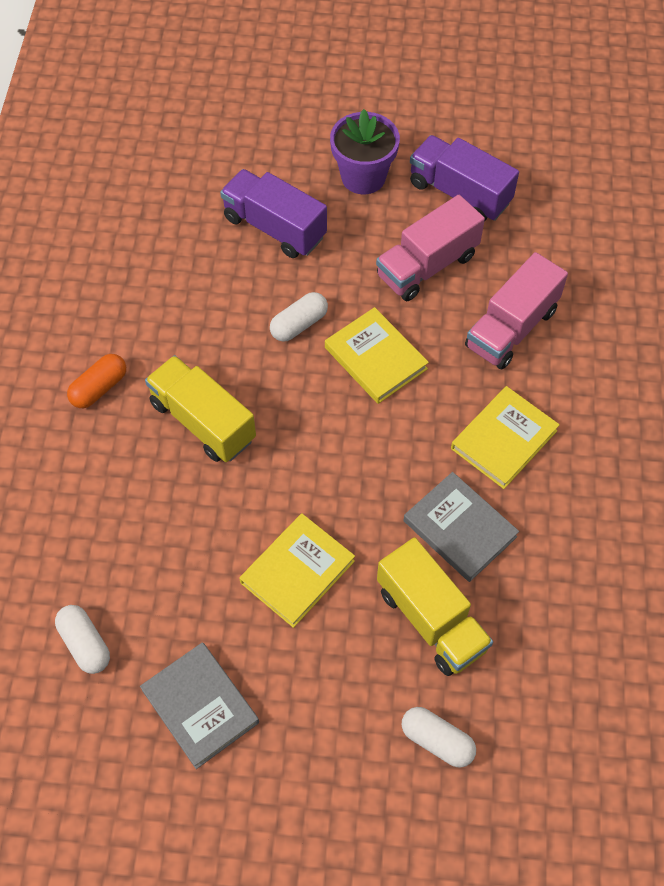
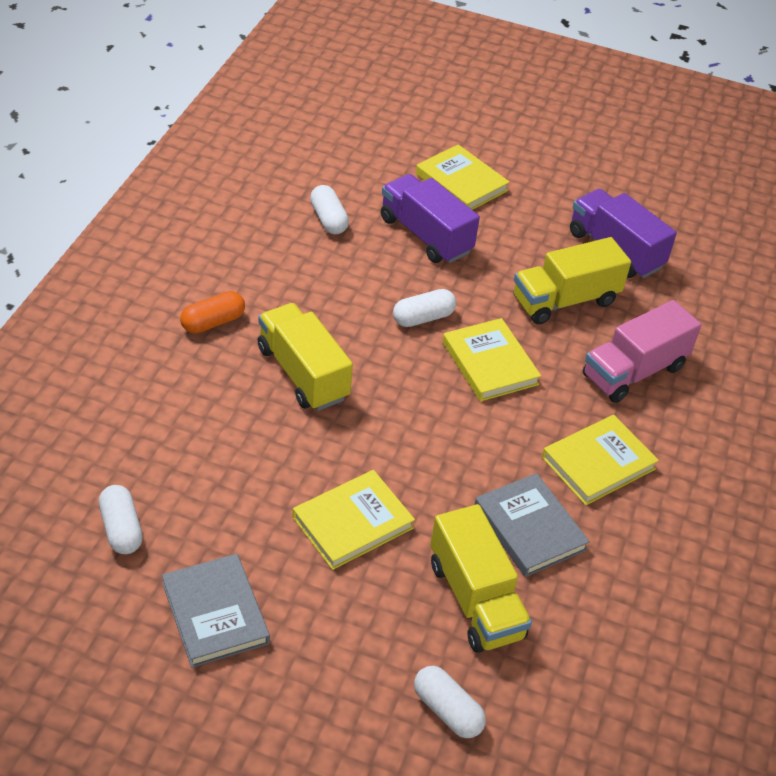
camera: 10 degrees right, 15 degrees down
purple flower pot [330,109,400,194] -> none
pink truck [376,195,485,301] -> yellow truck [514,237,631,324]
none -> white capsule [310,185,349,234]
none -> yellow book [416,144,510,210]

